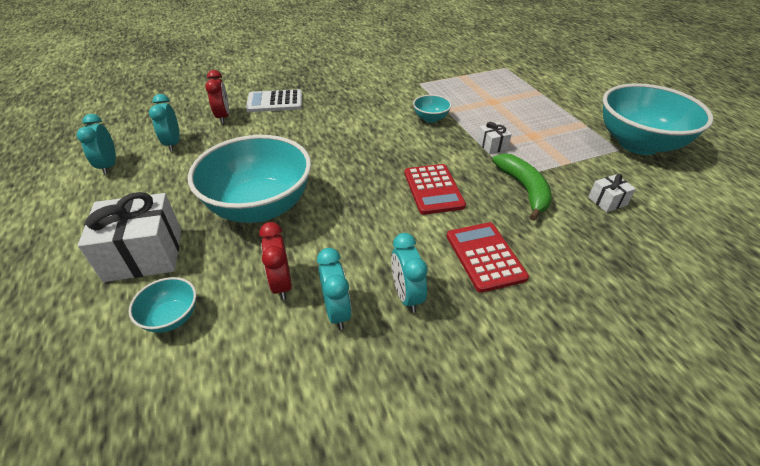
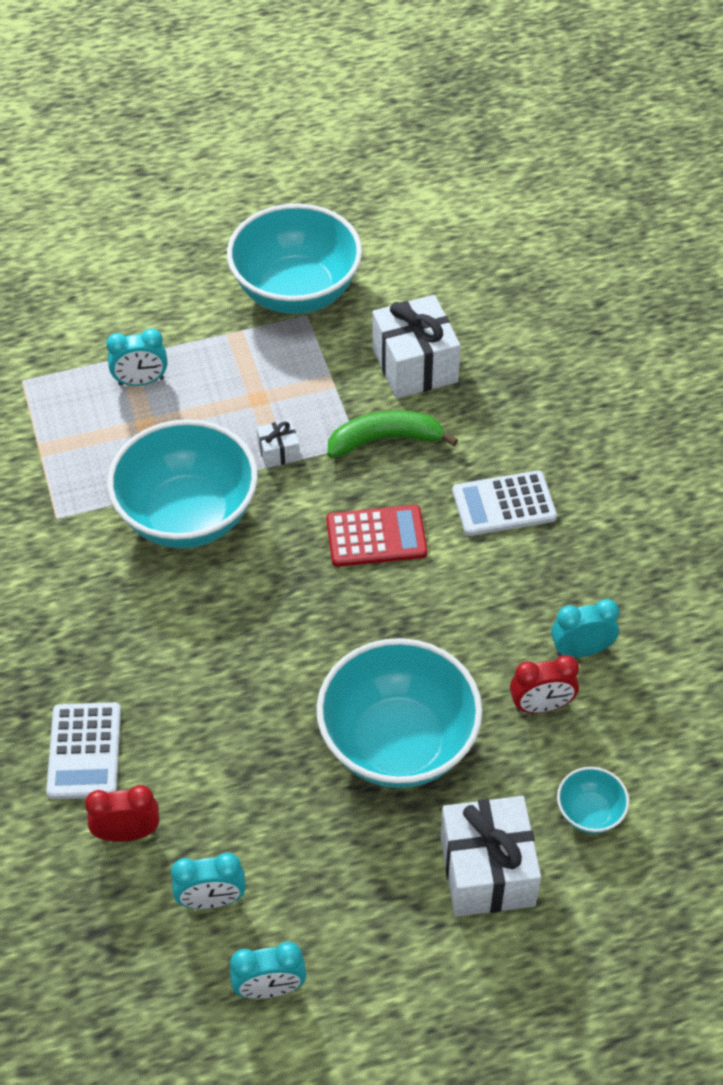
camera: 85 degrees left, 10 degrees up
turquoise clock [391,233,428,313] -> turquoise clock moved to [106,328,167,386]
turquoise bowl [413,95,452,123] -> turquoise bowl [107,419,258,548], size x2.32
red calculator [447,222,529,293] -> white calculator [452,470,557,536]
white gift [588,174,636,212] -> white gift [372,295,461,399], size x2.10

